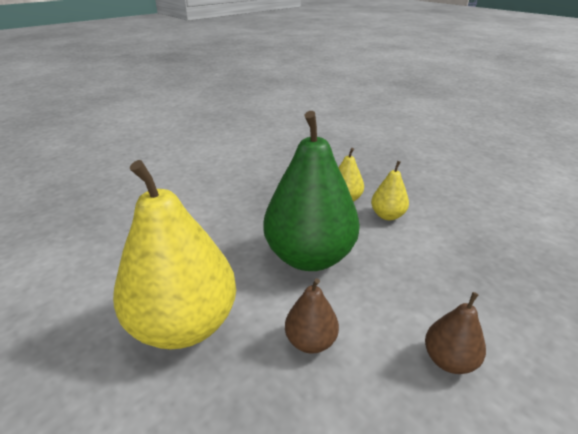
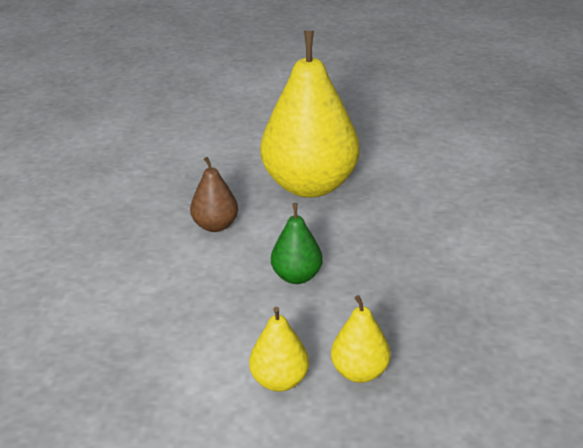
camera: 135 degrees right, 0 degrees up
green pear [263,111,360,271] -> green pear [271,203,323,284], size x0.46
brown pear [425,292,486,374] -> none

